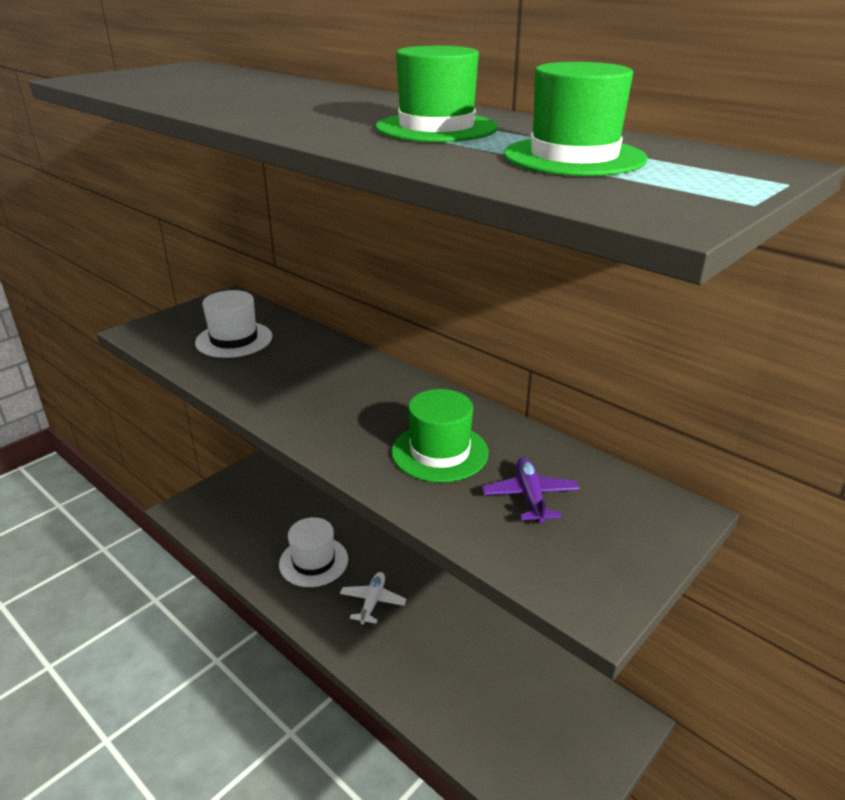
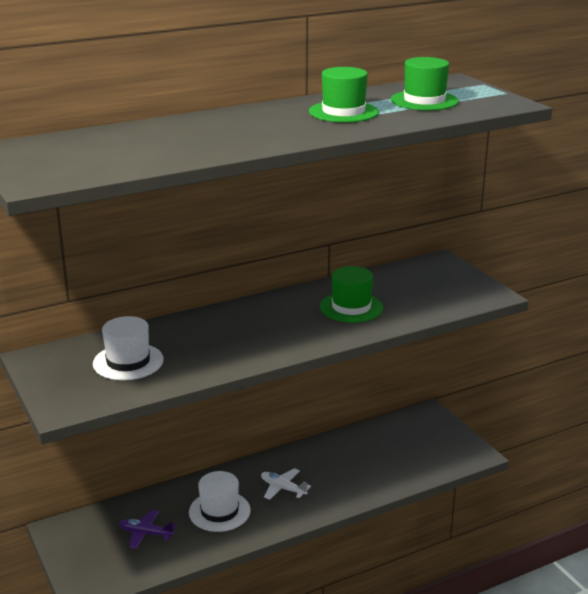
camera: 70 degrees left, 5 degrees down
purple plane [482,457,580,524] -> purple plane moved to [119,510,176,549]

